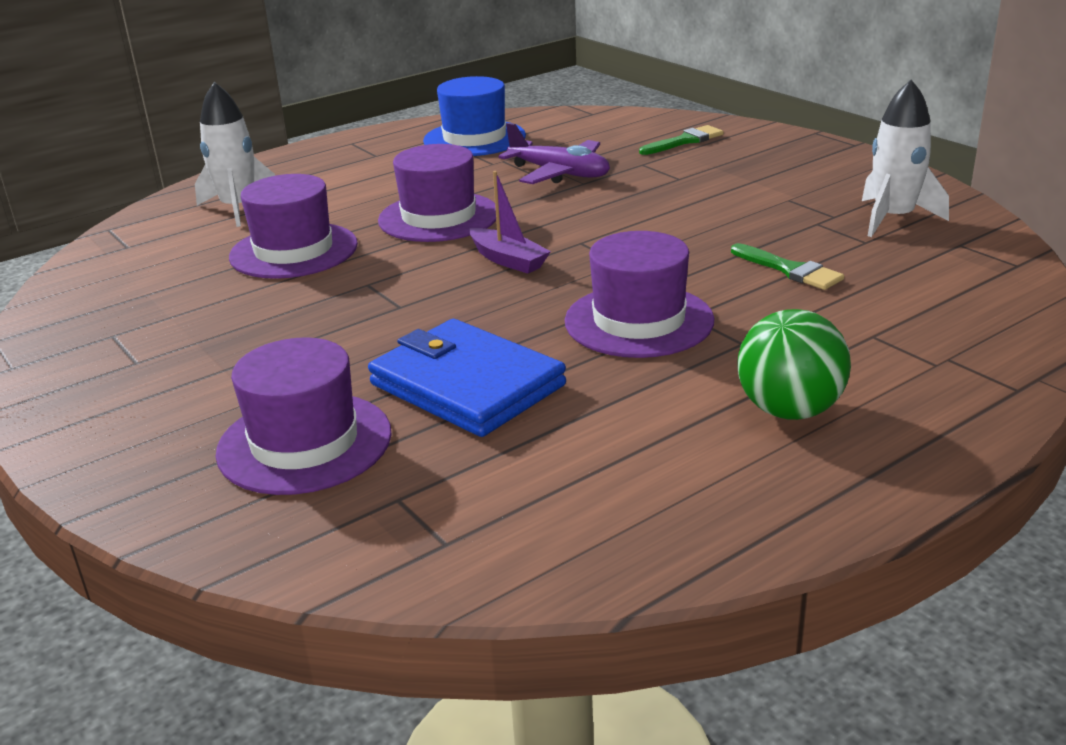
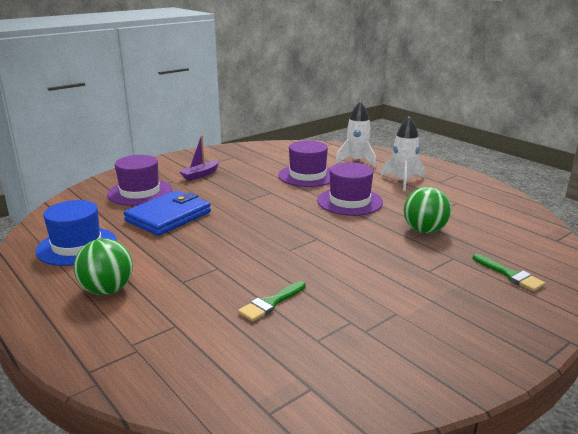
camera: 85 degrees right, 5 degrees down
blue hat [423,76,526,156] -> blue hat moved to [36,200,117,266]
purple boat [469,171,551,274] -> purple boat moved to [179,135,219,181]
purple plane [498,123,610,184] -> green ball [404,187,451,233]
purple hat [565,231,714,358] -> none
white rocket [862,80,949,237] -> white rocket moved to [381,117,425,191]

